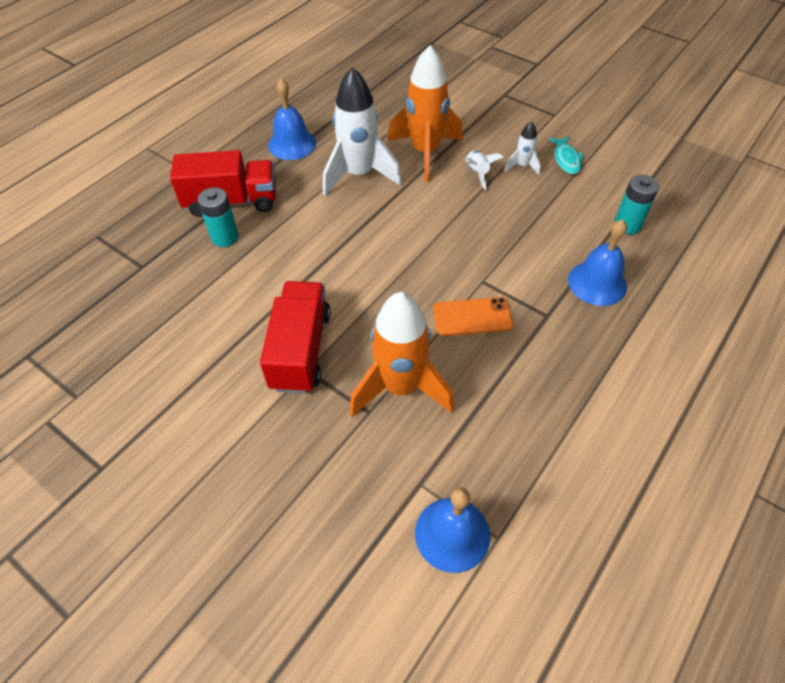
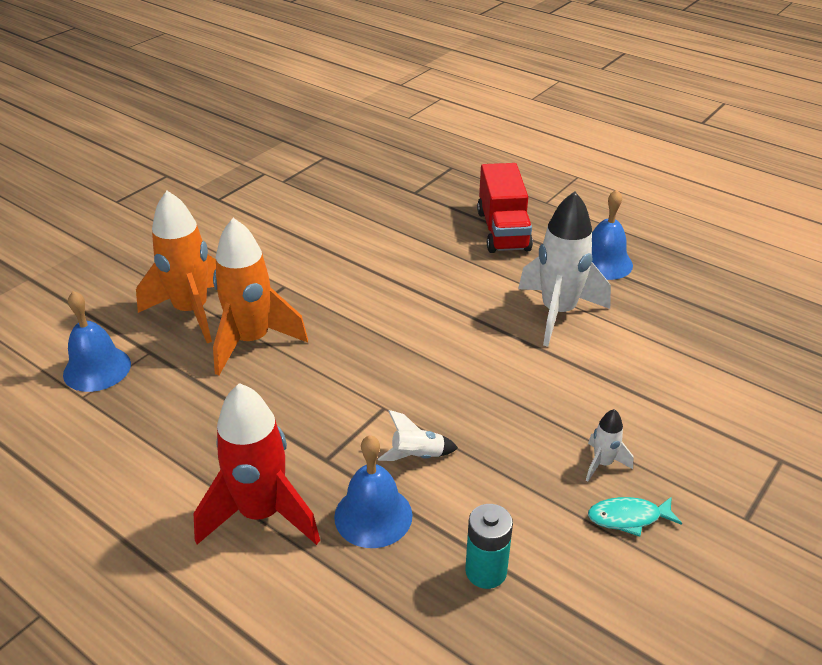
camera: 90 degrees right, 15 degrees down
turquoise battery [198,187,239,247] -> none
red truck [260,281,331,394] -> none
orange rocket [388,45,463,182] -> orange rocket moved to [136,191,216,343]
orange phone [433,297,513,336] -> none
white rocket [465,150,503,190] -> white rocket moved to [378,410,458,461]
none -> red rocket [193,383,320,545]

